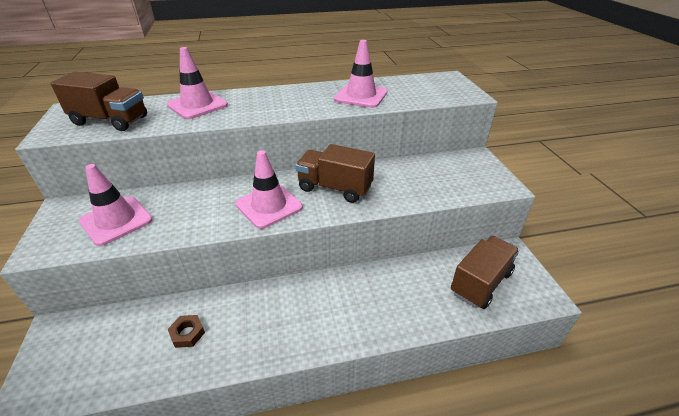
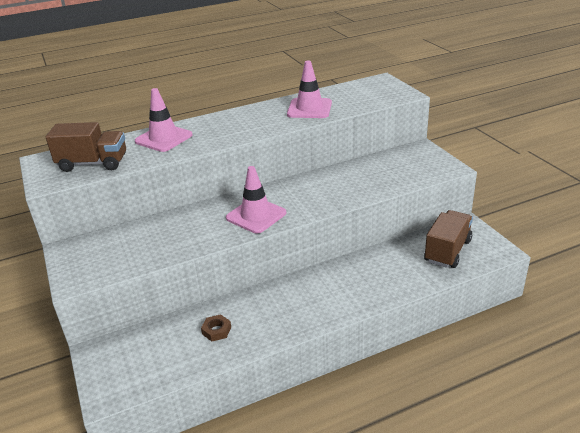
camera: 10 degrees left, 5 degrees down
pink traffic cone [79,164,153,246] -> none
brown truck [296,144,375,203] -> none

